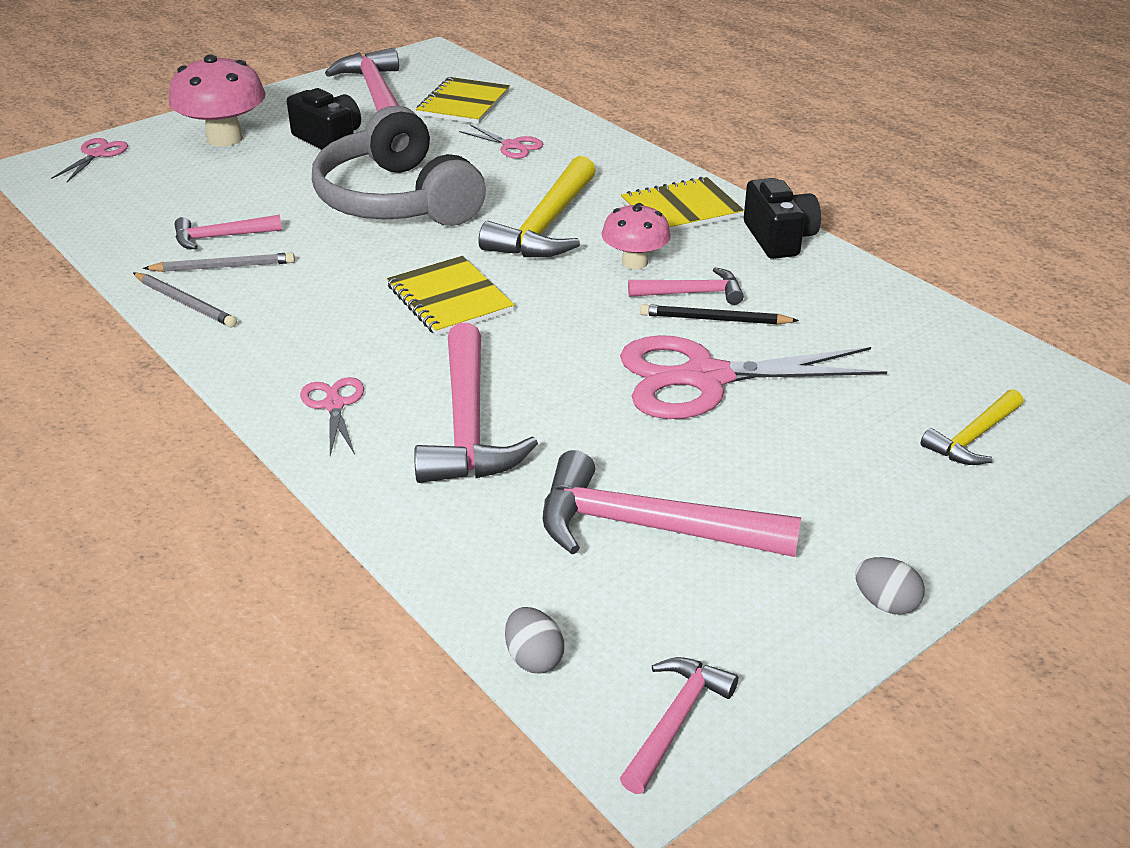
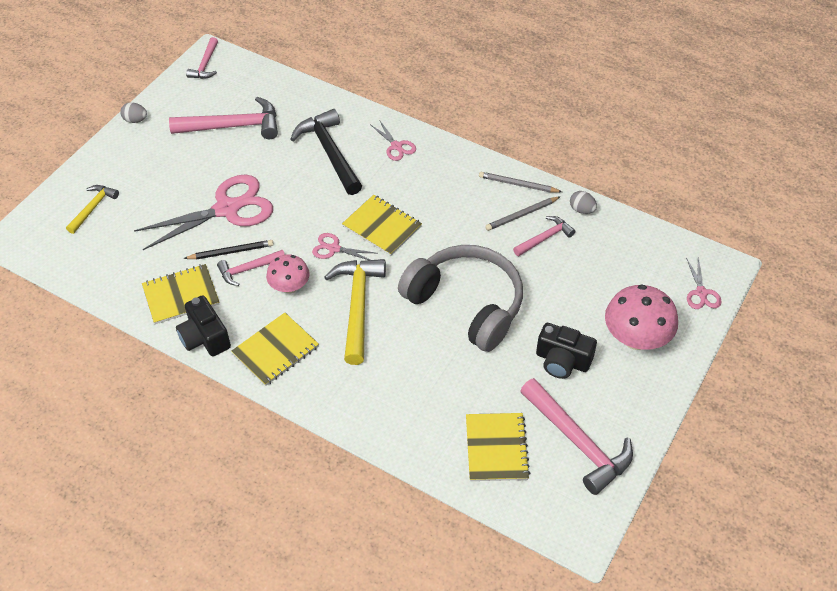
camera: 160 degrees right, 15 degrees up
pink hammer [414,323,538,483] -> black hammer [291,109,362,195]
pink scissors [459,125,543,159] -> pink scissors moved to [312,233,375,260]
grey egg [505,607,564,673] -> grey egg moved to [570,191,597,214]
none -> yellow notebook [142,264,219,324]

